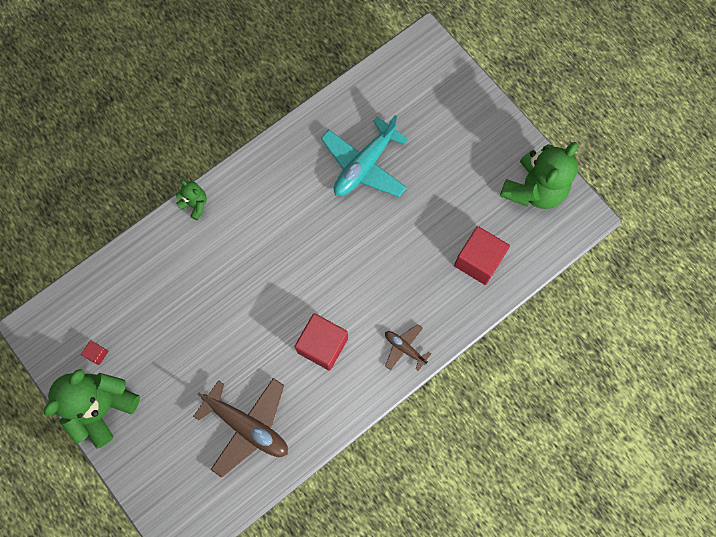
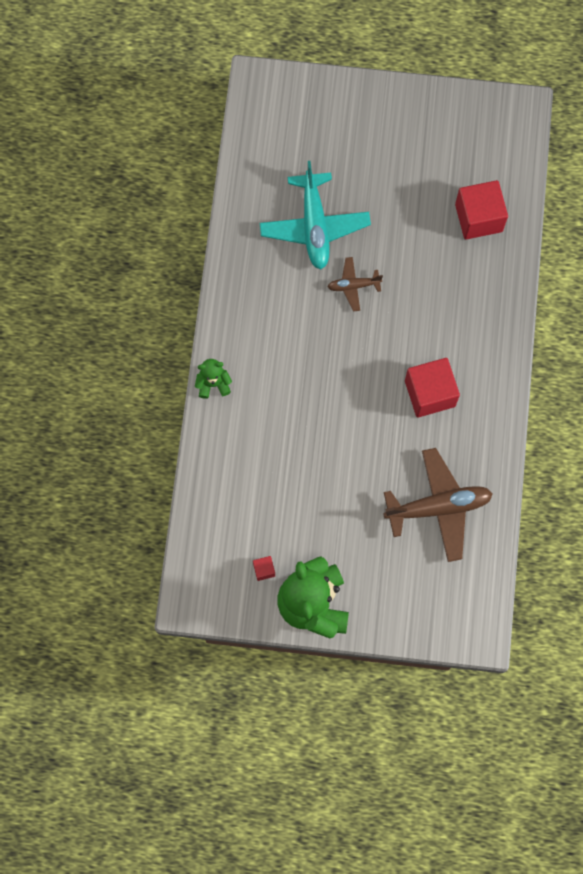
camera: 45 degrees left, 0 degrees up
brown plane [385,324,431,371] -> brown plane moved to [328,257,383,312]
green teddy bear [500,142,578,209] -> none

